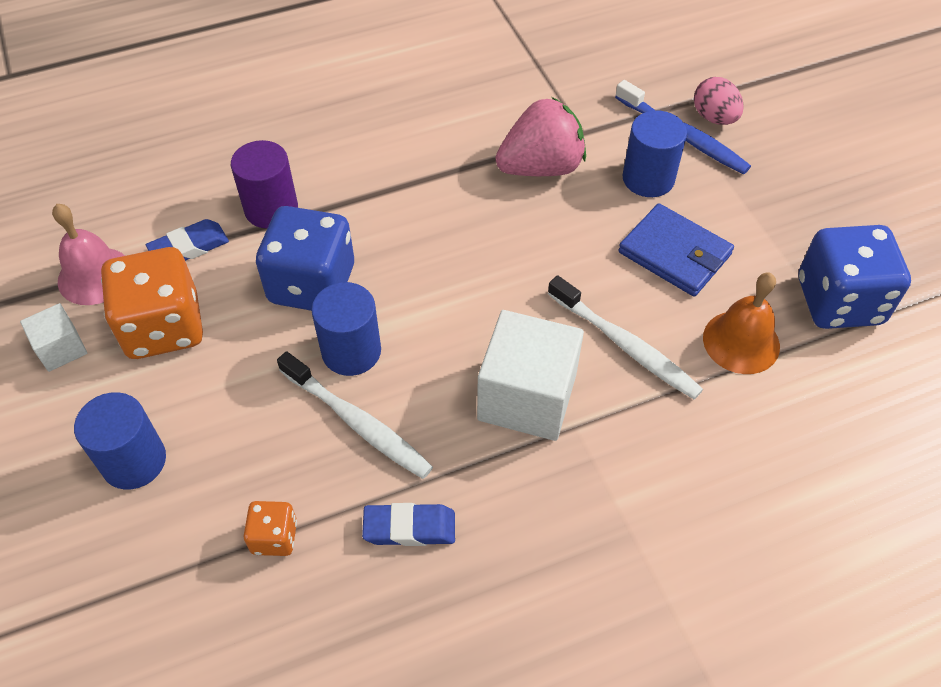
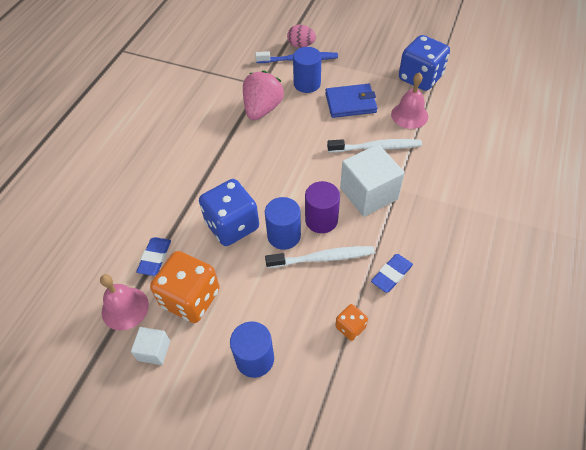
camera: 45 degrees left, 0 degrees up
purple cylinder [231,140,298,229] -> purple cylinder moved to [305,181,340,233]
orange bell [703,273,780,374] -> pink bell [391,72,428,129]

